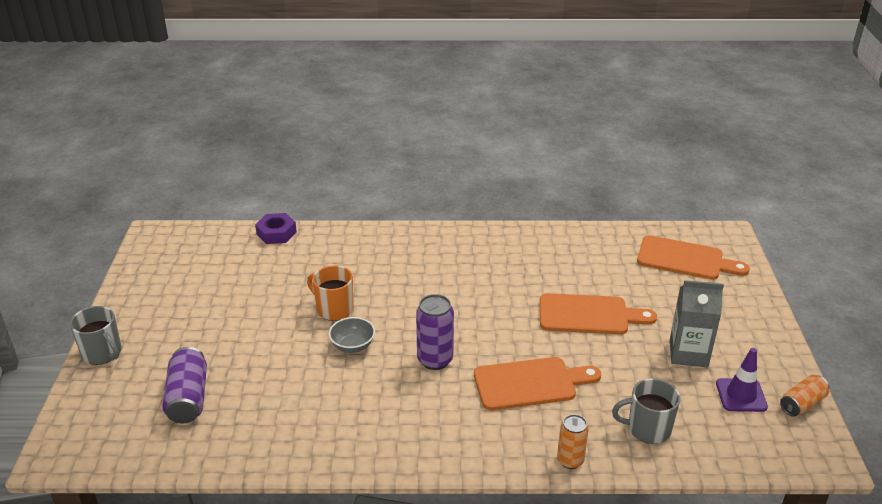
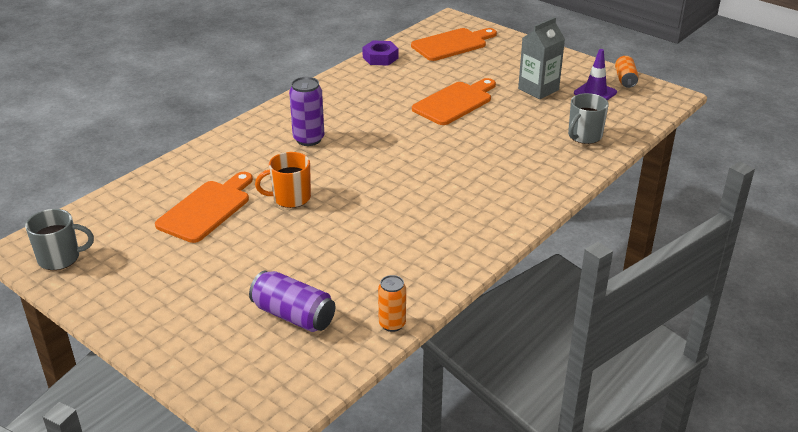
camera: 50 degrees left, 0 degrees up
grey mug [70,306,121,365] -> grey mug moved to [25,209,94,270]
purple nut [255,213,297,244] -> purple nut moved to [362,41,399,65]
grey bowl [329,317,375,353] -> none
purple can [416,294,454,370] -> purple can moved to [289,77,324,146]
orange cutting board [474,357,601,410] -> orange cutting board moved to [155,172,253,243]
orange can [557,414,589,469] -> orange can moved to [378,275,406,332]

